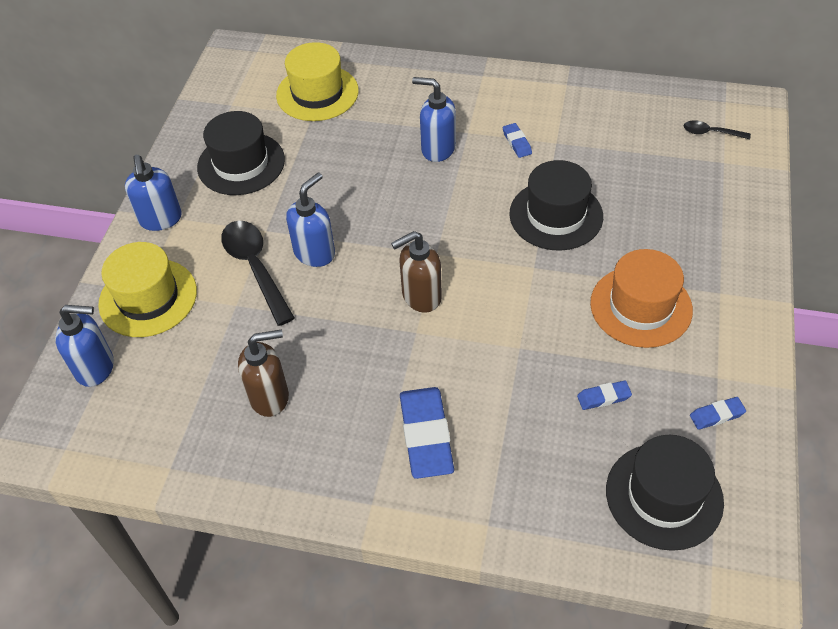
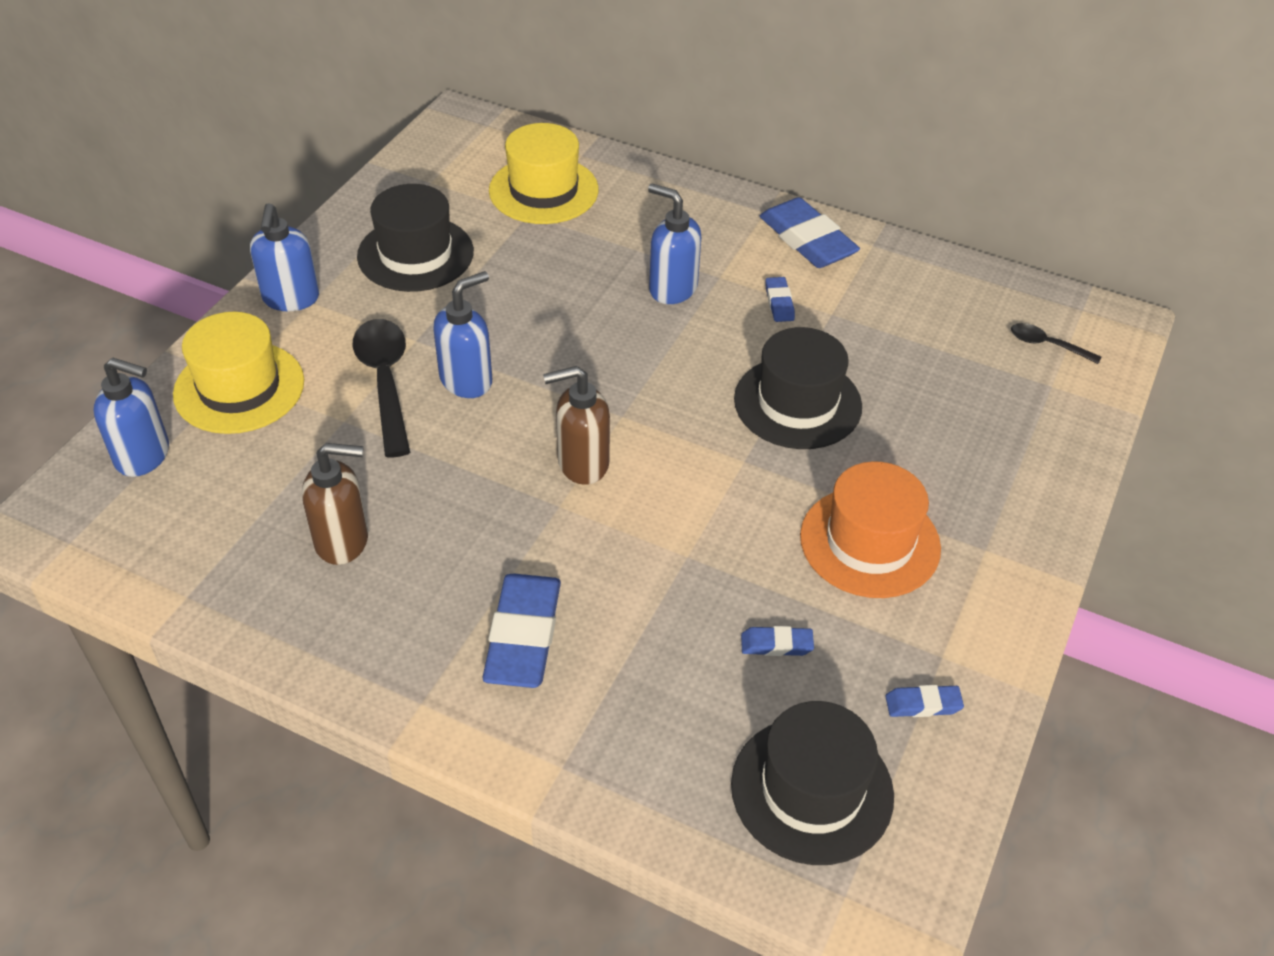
camera: 10 degrees right, 5 degrees down
none -> blue eraser [760,197,860,268]

